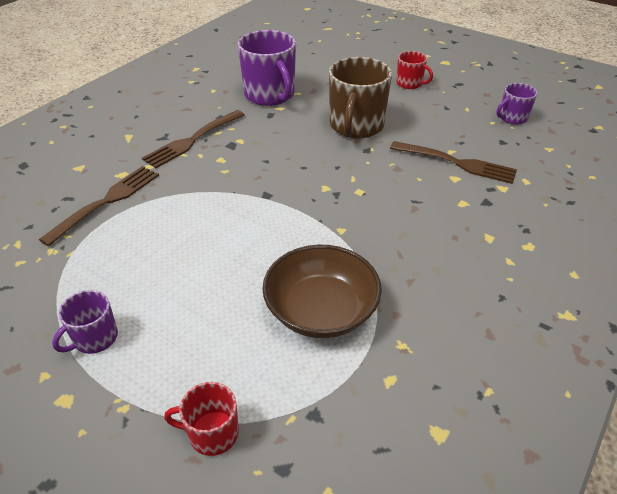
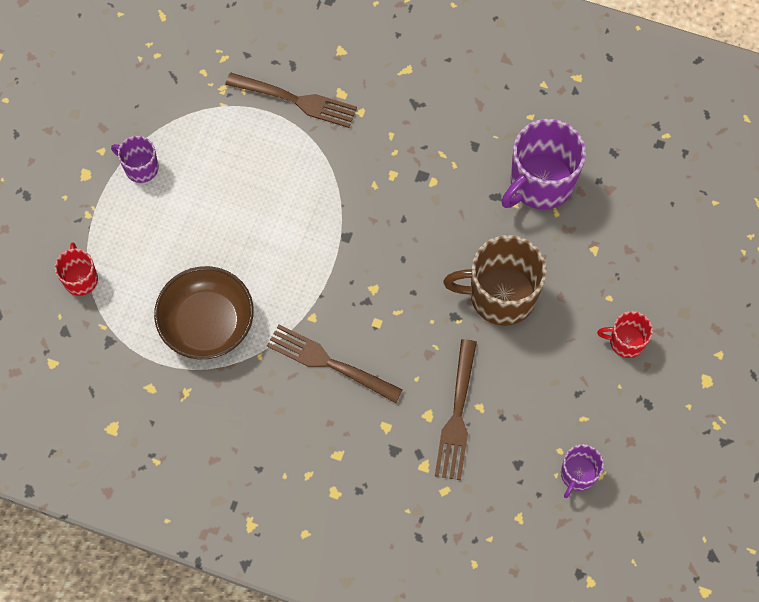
camera: 75 degrees right, 25 degrees up
brown fork [142,110,244,168] -> brown fork moved to [267,325,403,403]
red mug [396,51,433,89] -> red mug turned 75 degrees clockwise [597,311,653,358]
purple mug [496,83,537,125] -> purple mug turned 105 degrees counterclockwise [561,444,604,498]

